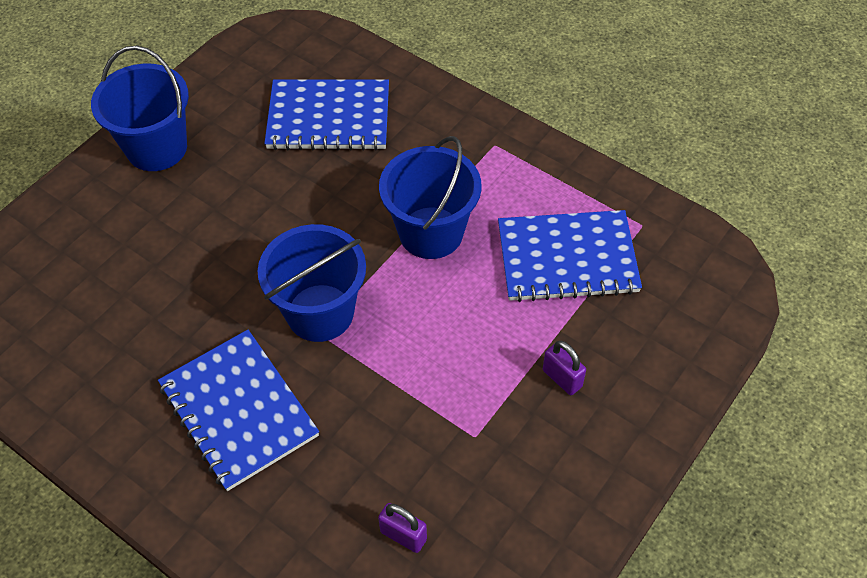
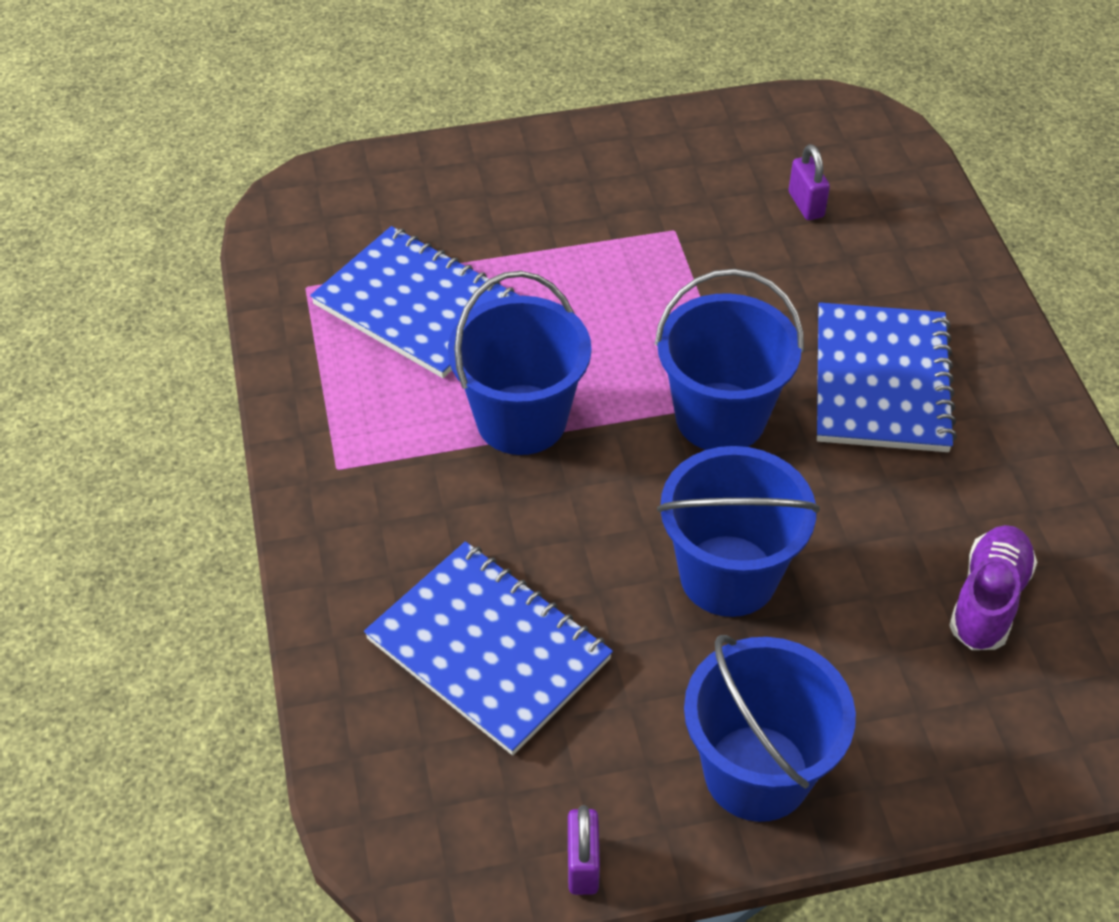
camera: 140 degrees left, 5 degrees down
purple padlock [543,341,586,395] -> purple padlock moved to [568,805,600,895]
none -> blue bucket [657,446,820,617]
none -> purple shoe [949,525,1037,650]

